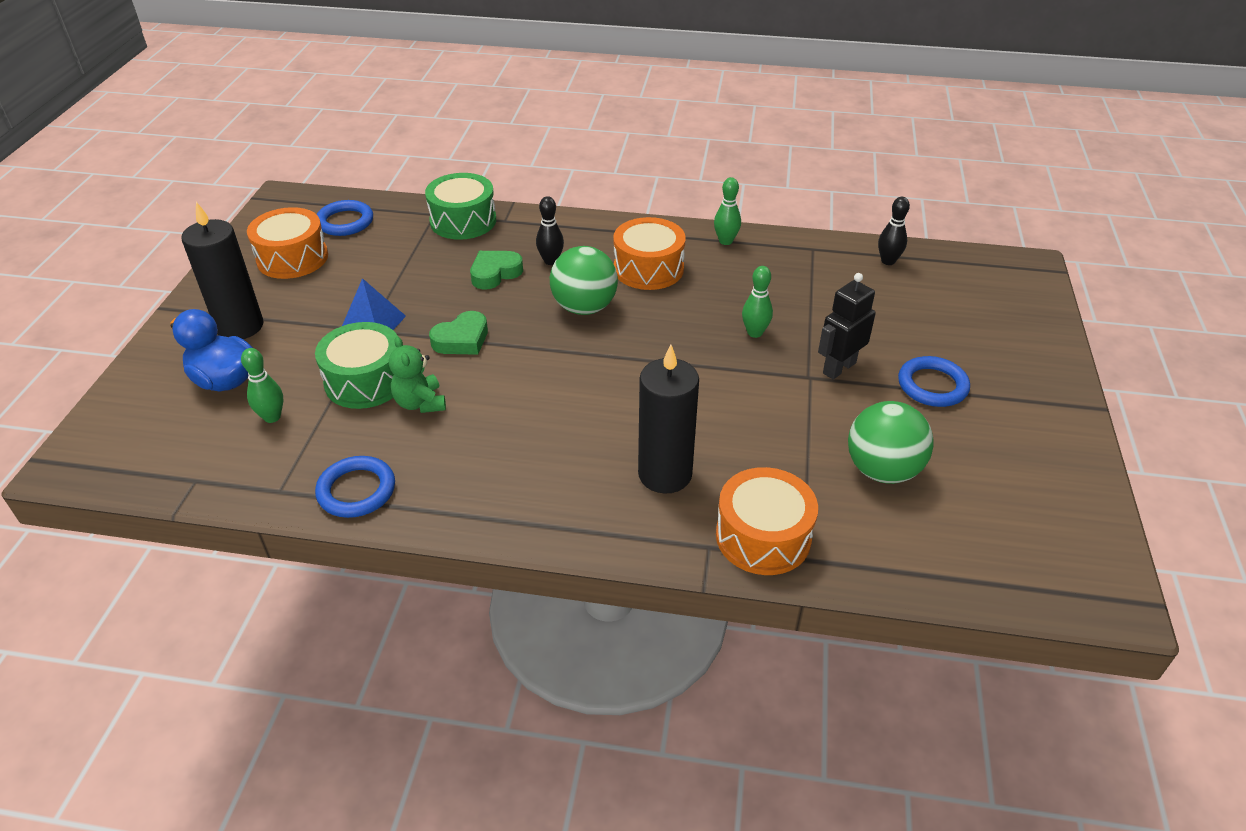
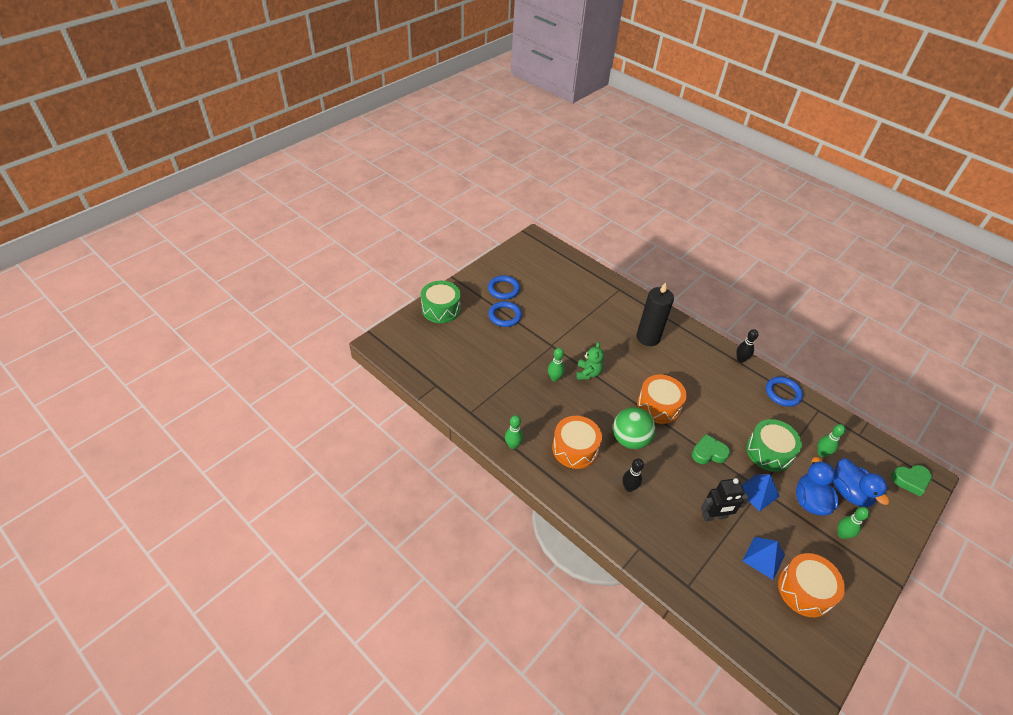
camera: 150 degrees left, 5 degrees up
black candle [182,202,263,339] -> green bowling pin [837,507,870,539]
blue ring [317,200,373,236] -> blue ring moved to [488,275,520,299]
green teddy bear [389,336,446,413] -> green teddy bear moved to [576,342,604,380]
green drum [425,173,496,240] -> green drum moved to [421,281,461,323]
green heart [470,251,523,290] -> green heart moved to [891,465,932,496]
orange drum [716,467,818,575] -> orange drum moved to [637,375,687,424]
black robot [818,273,876,379] -> black robot moved to [701,478,748,521]
green ball [848,401,934,484] -> none
black bowling pin [878,197,910,265] -> black bowling pin moved to [737,329,758,363]
none -> blue pyramid [742,537,785,580]
none -> blue duck [796,457,839,516]

